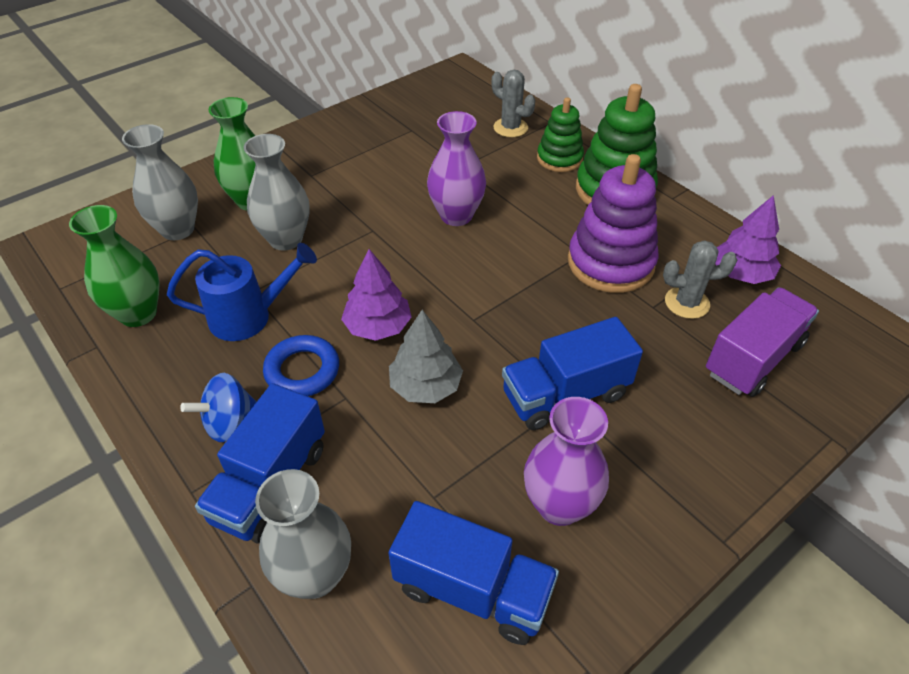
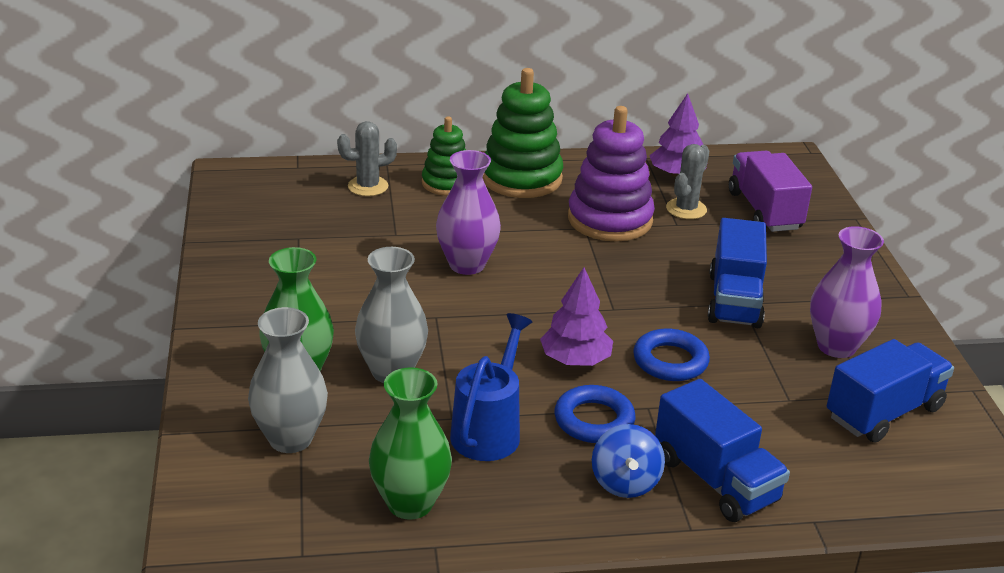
camera: 60 degrees left, 15 degrees down
grey vase [255,469,351,599] -> none
grey tree [389,310,463,403] -> blue ring [633,329,710,381]

